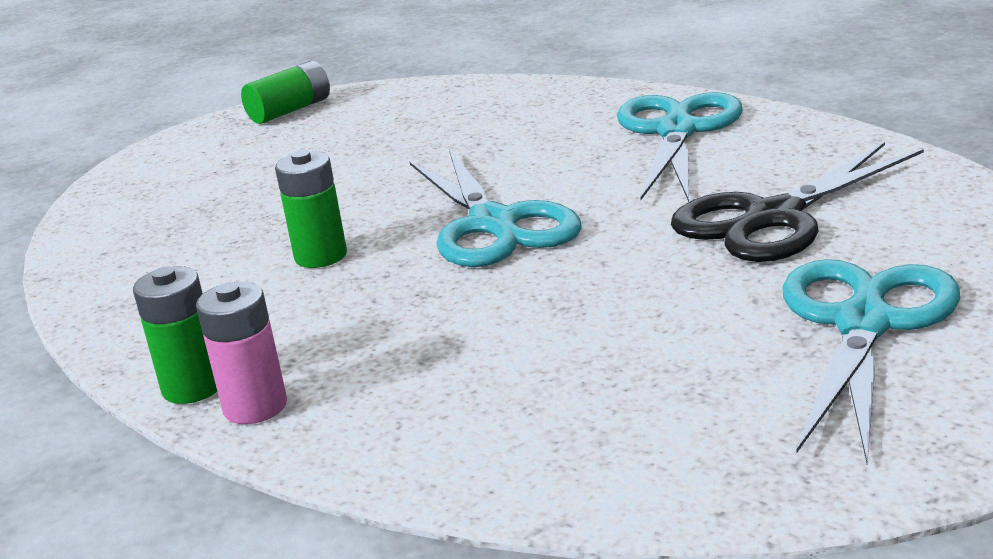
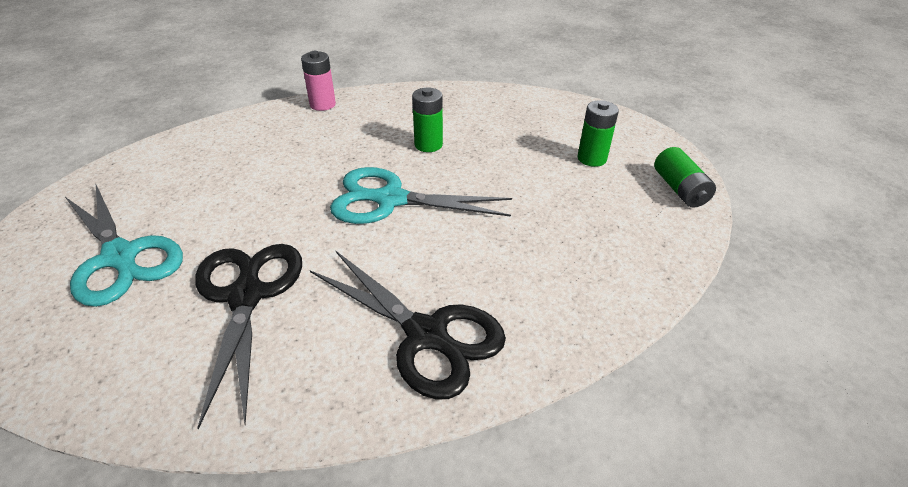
camera: 115 degrees right, 15 degrees up
green battery [133,266,217,404] -> green battery moved to [578,100,619,167]
turquoise scissors [617,92,743,202] -> black scissors [310,251,506,400]

